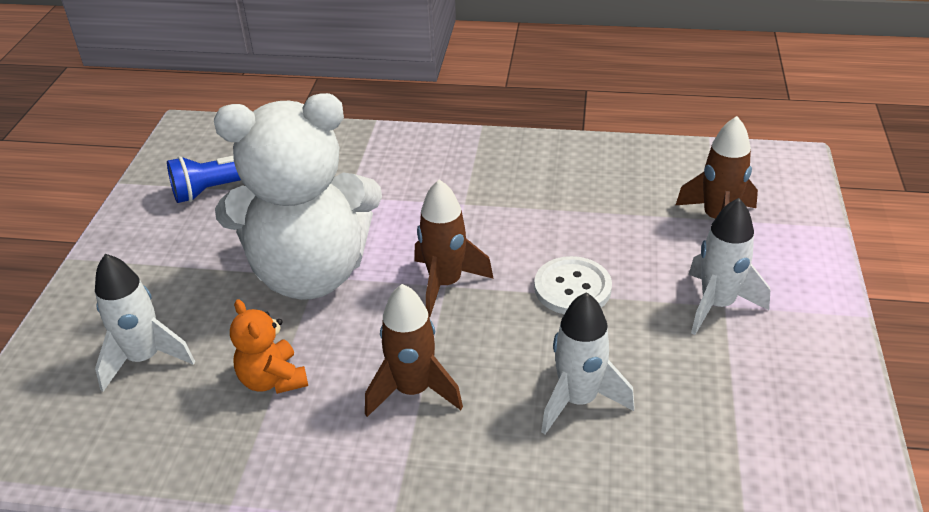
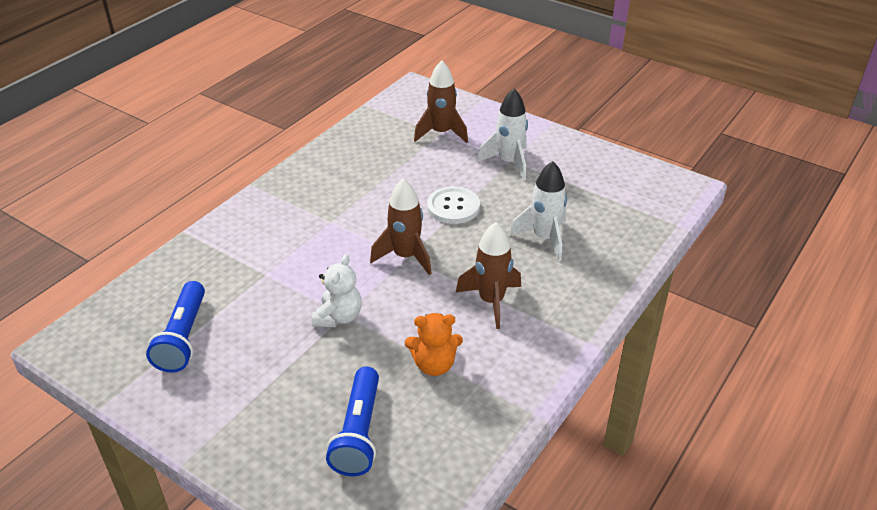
camera: 65 degrees left, 0 degrees up
white rocket [95,254,195,392] -> blue flashlight [326,367,379,476]
white teddy bear [214,93,382,300] -> white teddy bear [312,254,362,327], size x0.41

